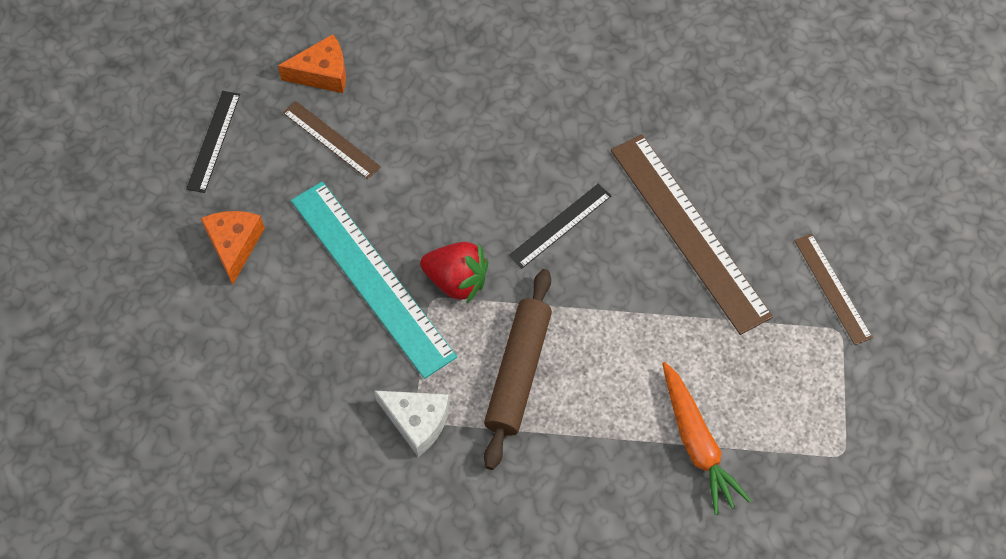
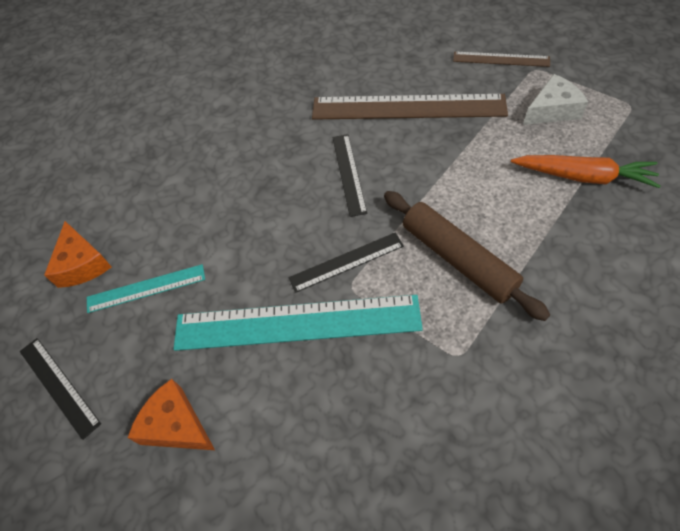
camera: 50 degrees left, 5 degrees down
orange cheese [278,34,346,93] -> orange cheese turned 135 degrees clockwise [44,221,111,288]
brown ruler [283,101,381,179] -> turquoise ruler [87,264,205,313]
white cheese [374,390,450,457] -> white cheese moved to [523,74,588,125]
red strawberry [420,242,488,303] -> black ruler [288,232,404,293]

